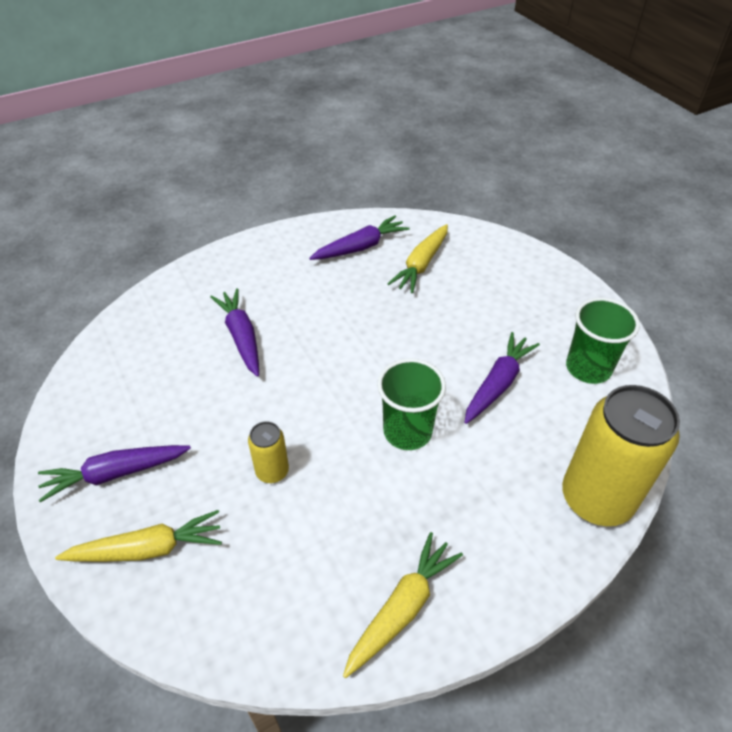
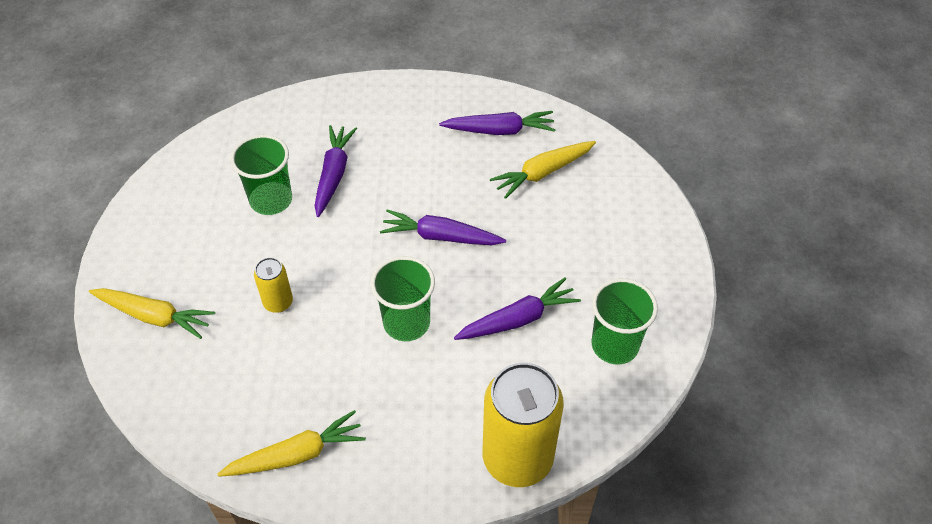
camera: 30 degrees right, 5 degrees up
purple carrot [38,445,191,502] -> purple carrot moved to [380,209,506,245]
none -> green cup [230,135,292,215]

